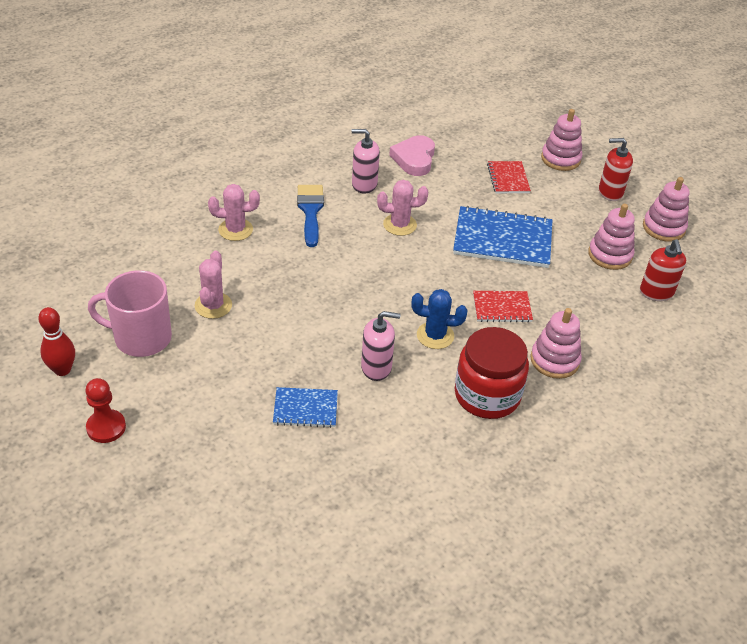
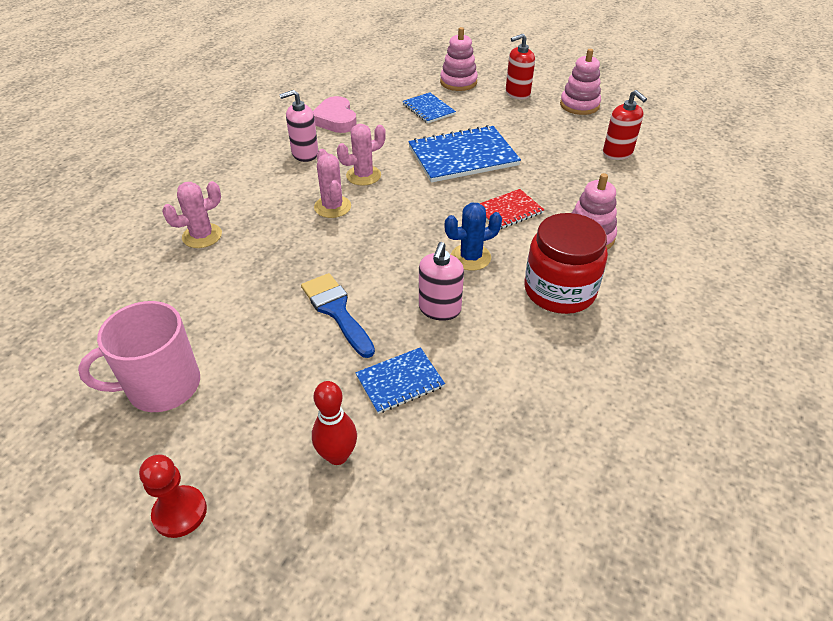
camera: 25 degrees left, 0 degrees up
red bowling pin [38,307,75,376] -> red bowling pin moved to [312,381,357,465]
pink cactus [195,251,232,319] -> pink cactus moved to [314,149,351,218]
blue brush [297,185,324,247] -> blue brush moved to [301,273,375,358]
pink soap dispenser [361,311,401,381] -> pink soap dispenser turned 135 degrees clockwise [419,242,464,321]
red notebook [487,161,531,193] -> blue notebook [402,93,456,123]
pink stacking toy [588,204,635,270] -> none

